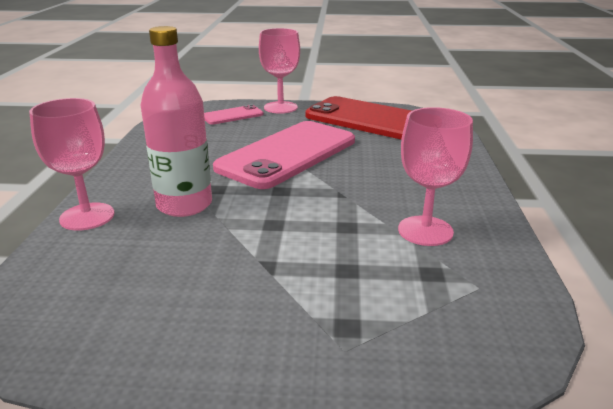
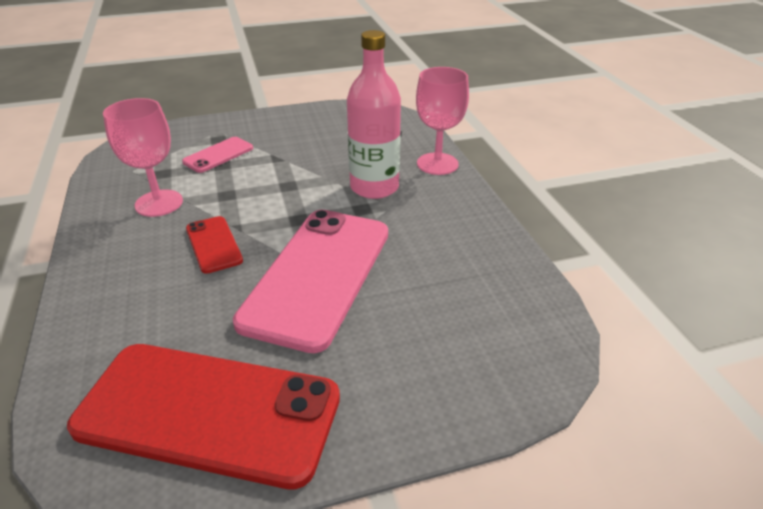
camera: 160 degrees right, 10 degrees up
pink phone [204,104,264,125] -> pink phone moved to [182,137,253,173]
pink goblet [259,28,300,114] -> none
none -> red phone [186,216,243,274]

